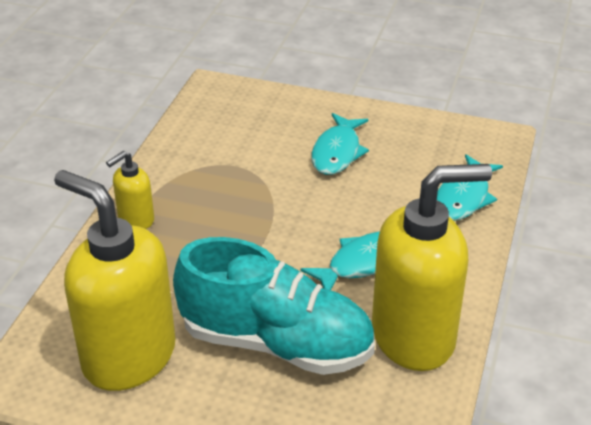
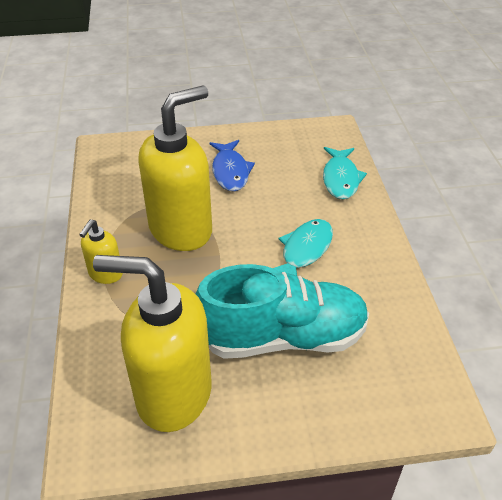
camera: 25 degrees left, 5 degrees up
turquoise fish [311,113,369,175] -> blue fish [209,140,255,191]
yellow soap dispenser [372,164,492,371] -> yellow soap dispenser moved to [138,86,212,251]

